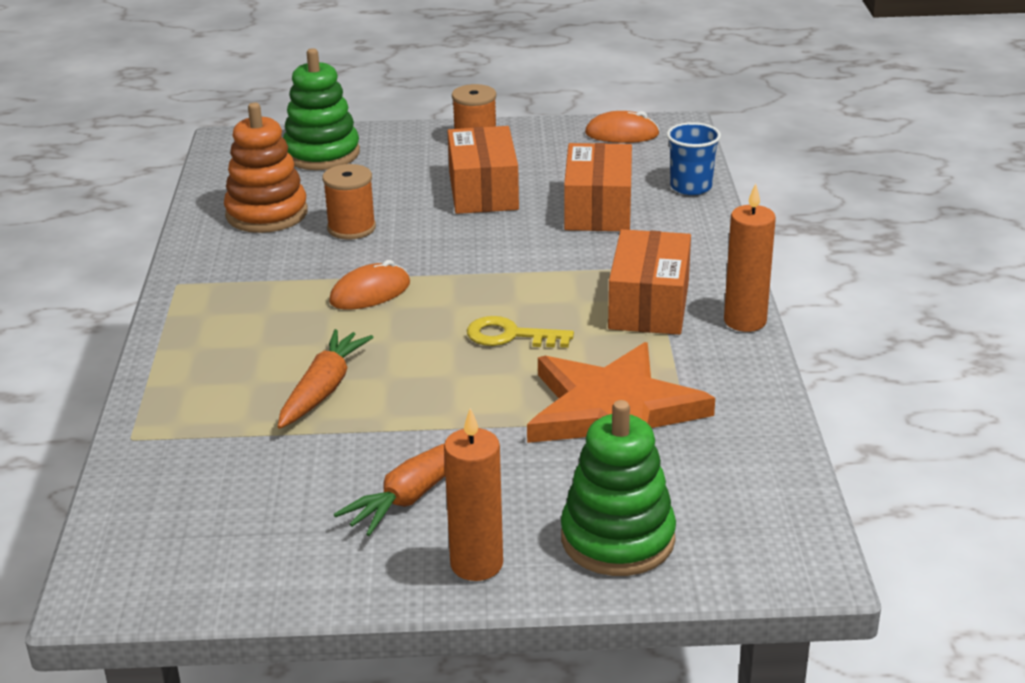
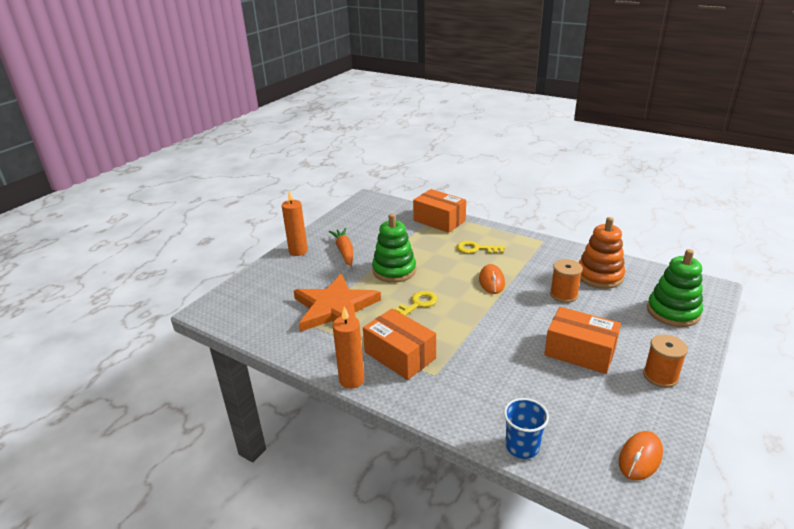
camera: 125 degrees right, 0 degrees up
orange carrot [278,329,373,429] -> none
green stacking toy [561,400,676,576] -> green stacking toy moved to [372,214,416,283]
orange box [564,143,632,231] -> orange box moved to [413,189,466,233]
none -> yellow key [457,241,505,254]

